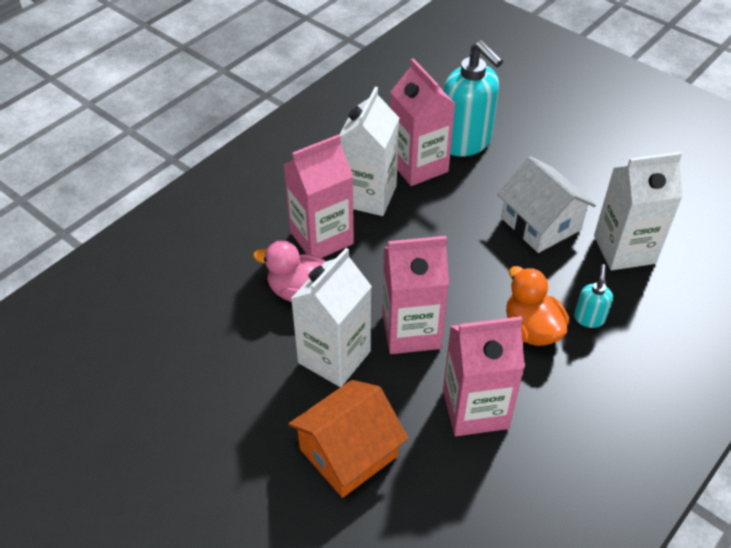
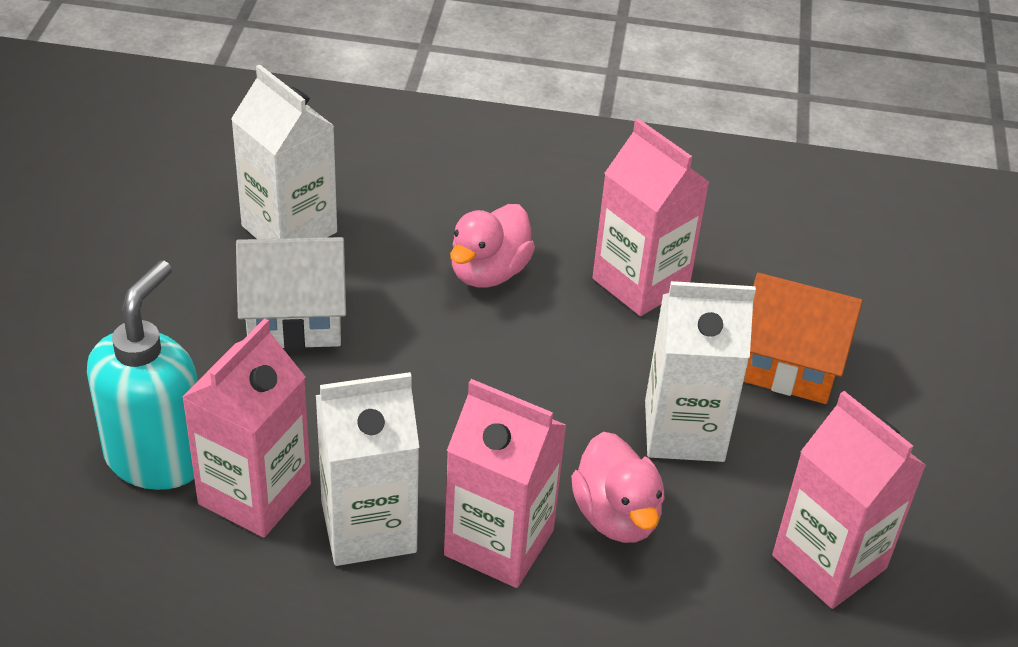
camera: 125 degrees left, 5 degrees down
pink carton [382,236,449,354] -> pink carton moved to [772,391,927,609]
white house [497,156,596,253] -> white house turned 60 degrees clockwise [236,237,346,349]
orange duck [506,266,569,346] -> pink duck [450,204,535,288]
turquoise soap dispenser [574,264,613,328] -> none

